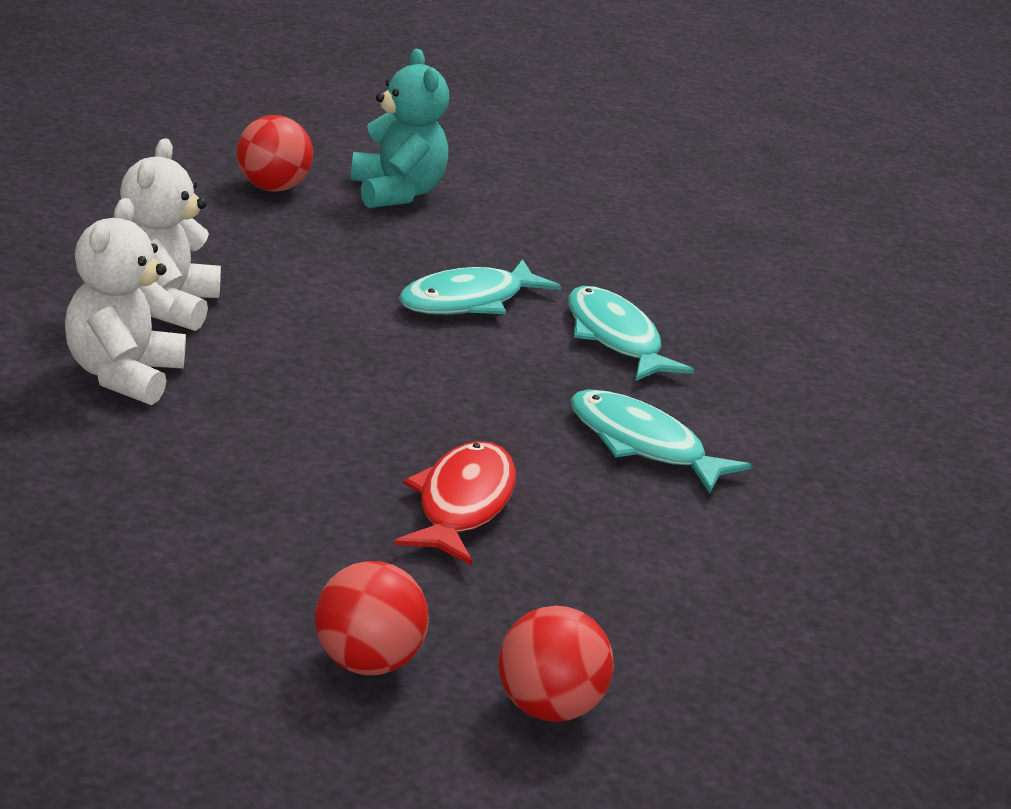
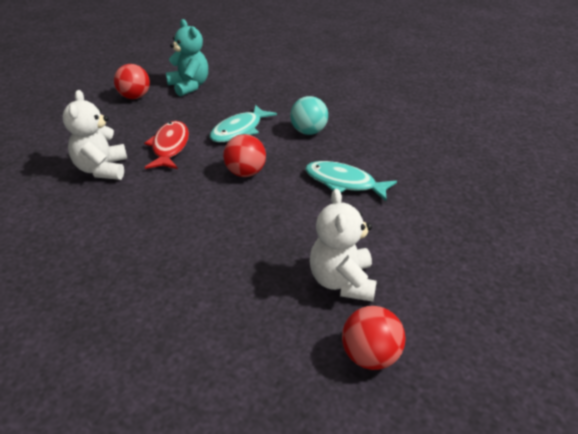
camera: 10 degrees left, 10 degrees up
white teddy bear [65,198,186,405] -> white teddy bear moved to [310,189,377,302]
red ball [315,561,429,675] -> red ball moved to [223,134,266,177]
red fish [394,441,516,565] -> red fish moved to [144,121,189,169]
turquoise fish [568,286,694,381] -> turquoise ball [290,96,328,135]

